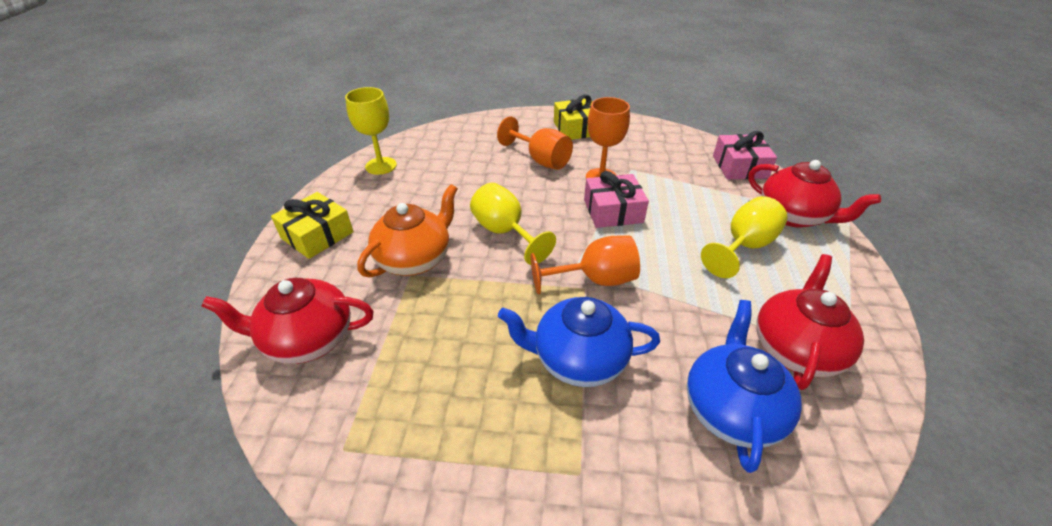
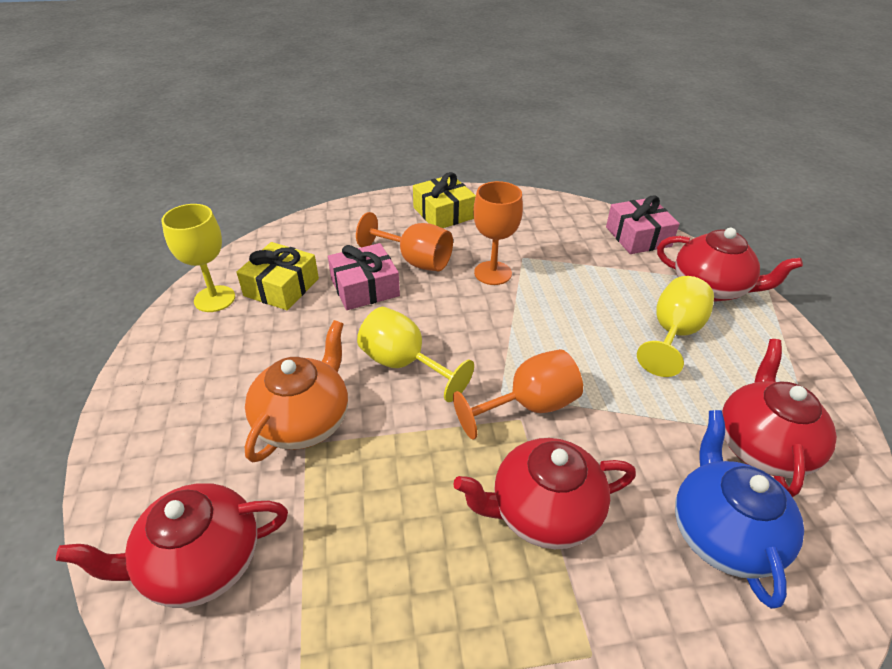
camera: 15 degrees left, 0 degrees up
yellow gift [271,192,353,259] -> yellow gift moved to [236,242,319,310]
blue teapot [498,297,660,387] -> red teapot [453,438,636,549]
pink gift [584,171,649,228] -> pink gift moved to [328,243,400,310]

